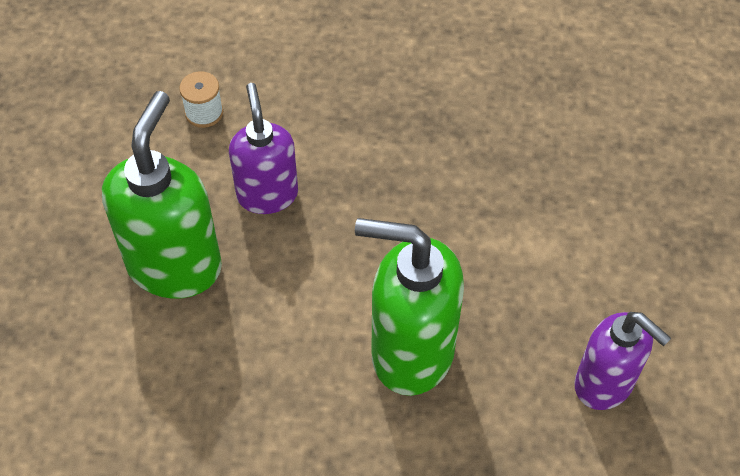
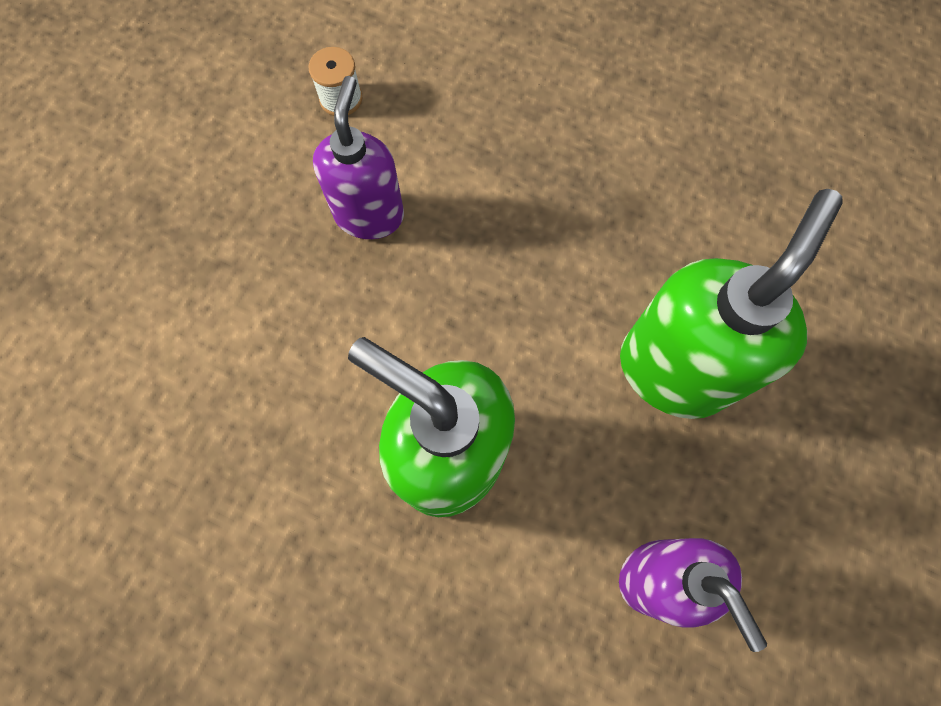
camera: 20 degrees right, 15 degrees up
green soap dispenser [102,91,222,299] -> green soap dispenser moved to [620,189,843,419]

